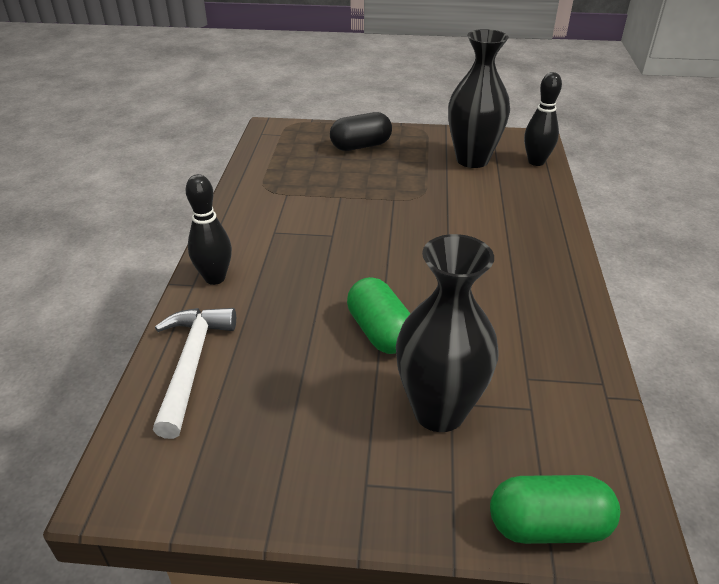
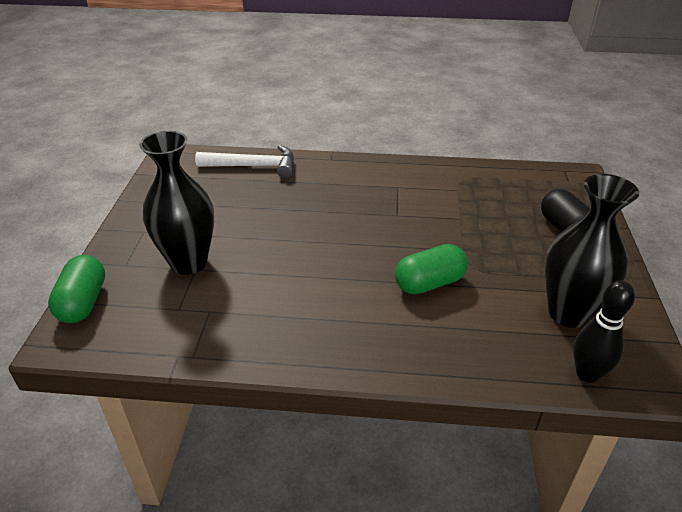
camera: 90 degrees right, 0 degrees up
black bowling pin [186,174,232,285] -> none
green capsule [347,277,410,354] -> green capsule moved to [395,244,468,294]

